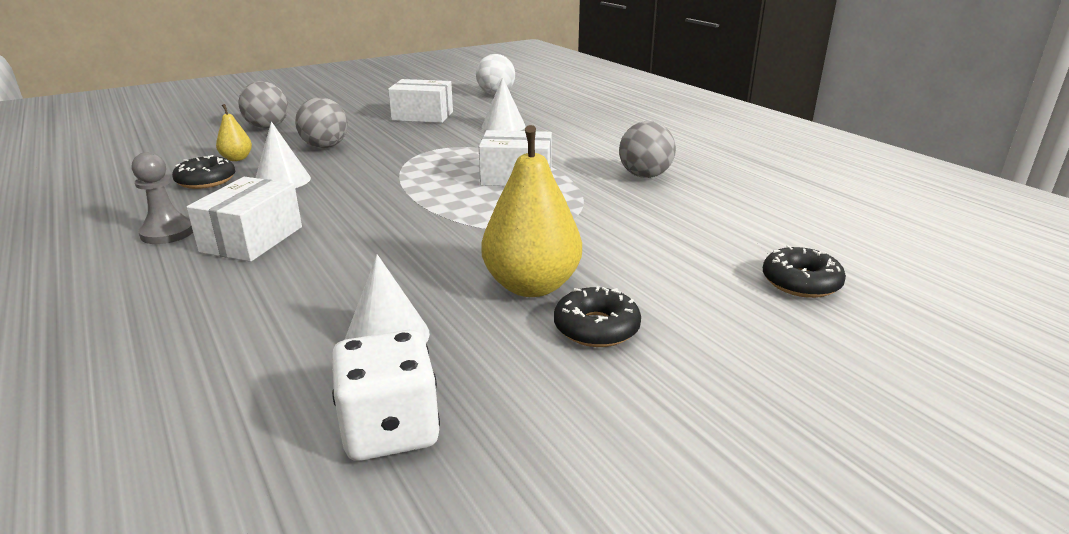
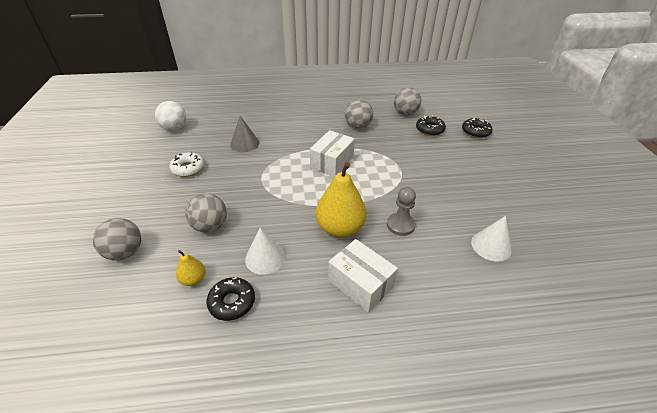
camera: 65 degrees left, 15 degrees up
grey pawn [132,152,193,244] -> grey pawn moved to [387,187,416,236]
white dice [332,330,440,461] -> none
white box [388,79,453,123] -> white donut [169,152,204,177]
white cone [482,77,526,131] -> grey cone [230,116,259,152]
yellow pear [482,125,582,297] -> yellow pear moved to [316,162,367,238]
black donut [554,286,641,347] -> black donut moved to [416,116,446,136]
none -> grey ball [394,87,421,115]

